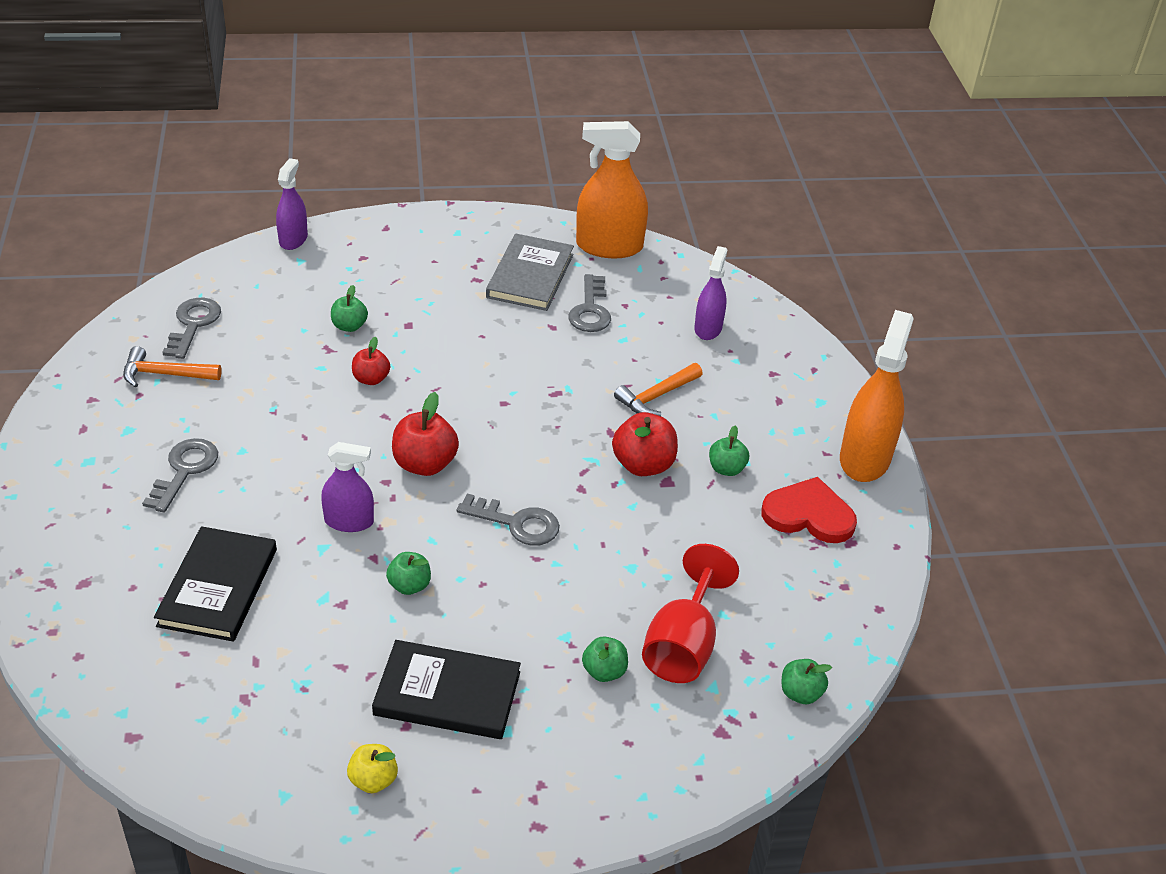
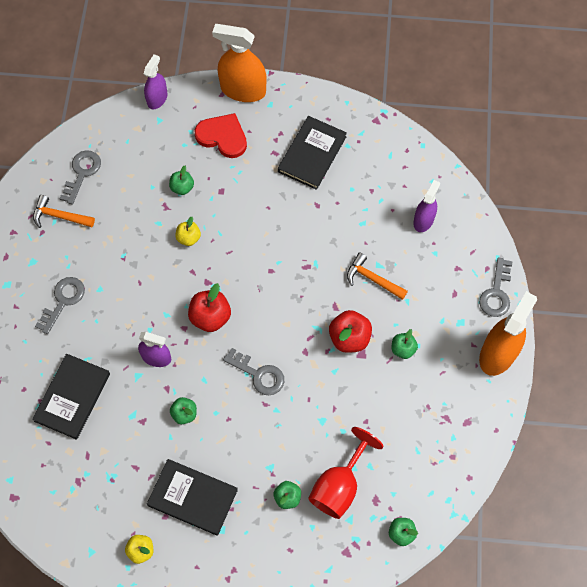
camera: 15 degrees right, 25 degrees up
red apple [352,337,390,385] -> yellow apple [176,217,201,246]
grey book [486,234,574,311] -> black book [278,116,347,190]
grey key [568,274,611,332] -> grey key moved to [479,257,513,317]
orange spray bottle [576,121,648,259] -> orange spray bottle moved to [212,24,267,102]
orange hammer [614,363,703,416] -> orange hammer turned 60 degrees clockwise [347,253,408,300]
red heart [761,477,857,543] -> red heart moved to [194,113,247,158]

